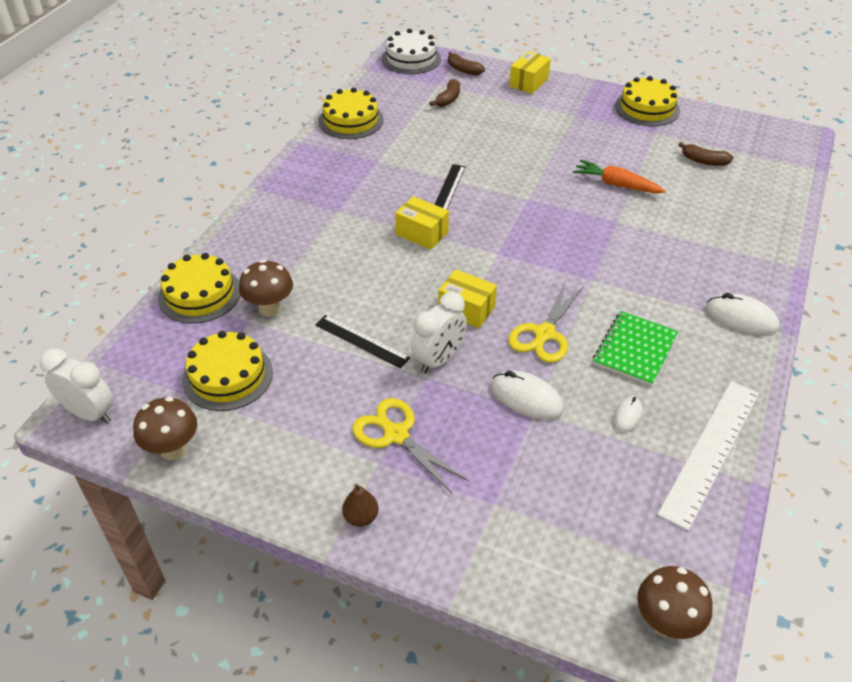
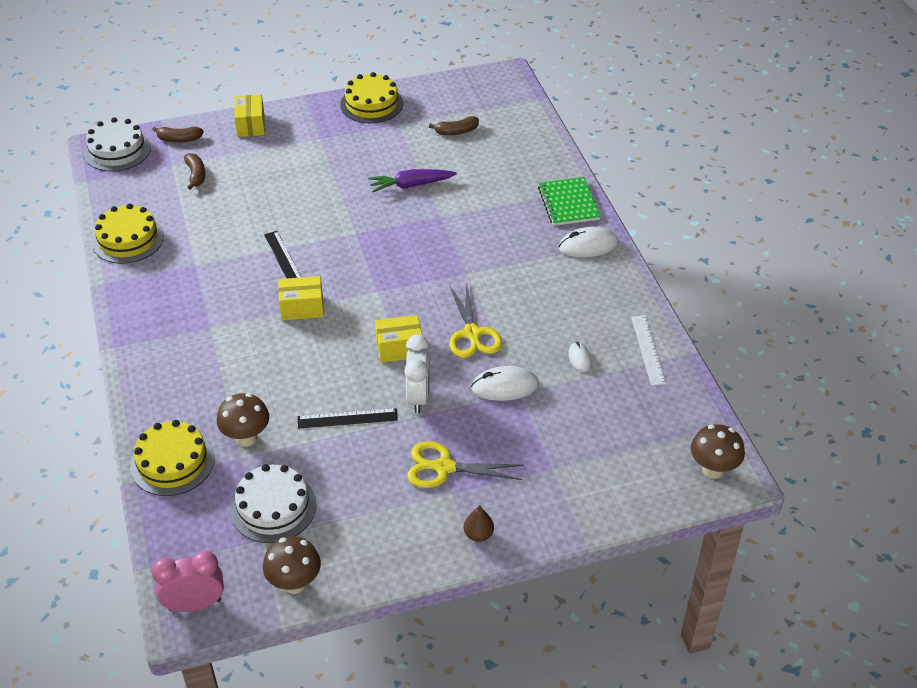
camera: 40 degrees left, 0 degrees up
white clock [40,348,113,424] -> pink clock [152,551,224,612]
yellow cake [182,331,273,411] -> white cake [230,464,317,543]
orange carrot [573,159,666,193] -> purple carrot [368,169,457,192]
green notebook [593,311,678,386] -> green notebook moved to [538,177,601,226]
white ruler [657,381,759,531] -> white ruler [631,315,666,386], size x0.60

